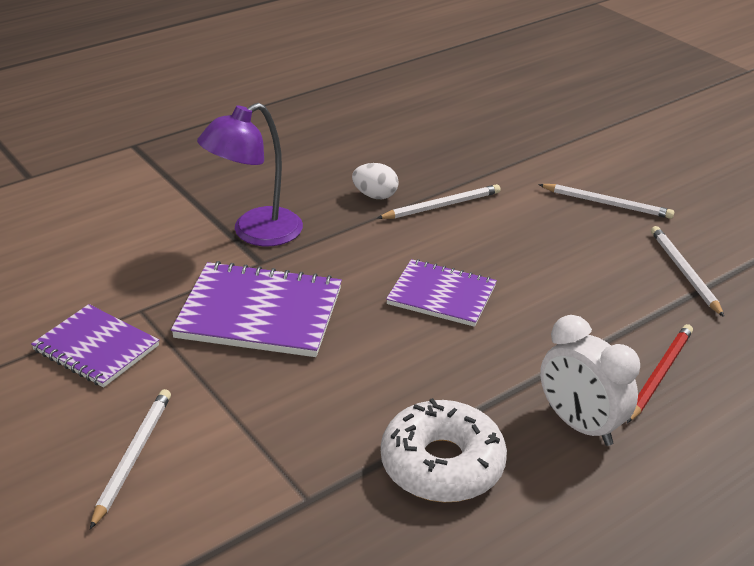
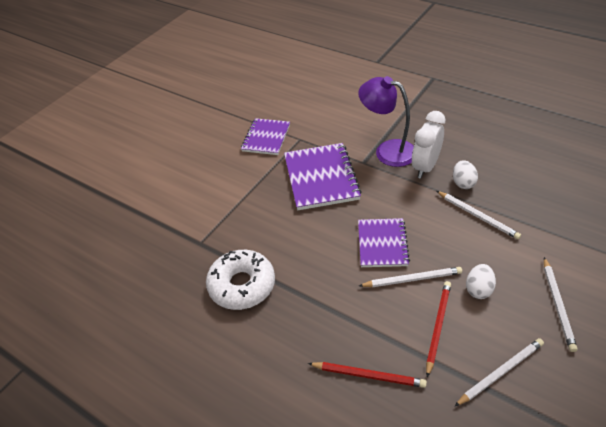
camera: 75 degrees right, 10 degrees up
white pencil [90,389,171,529] -> white pencil moved to [359,267,462,287]
white clock [540,315,640,446] -> white clock moved to [412,111,445,179]
none -> red pencil [426,281,451,377]
none -> white egg [466,264,496,299]

